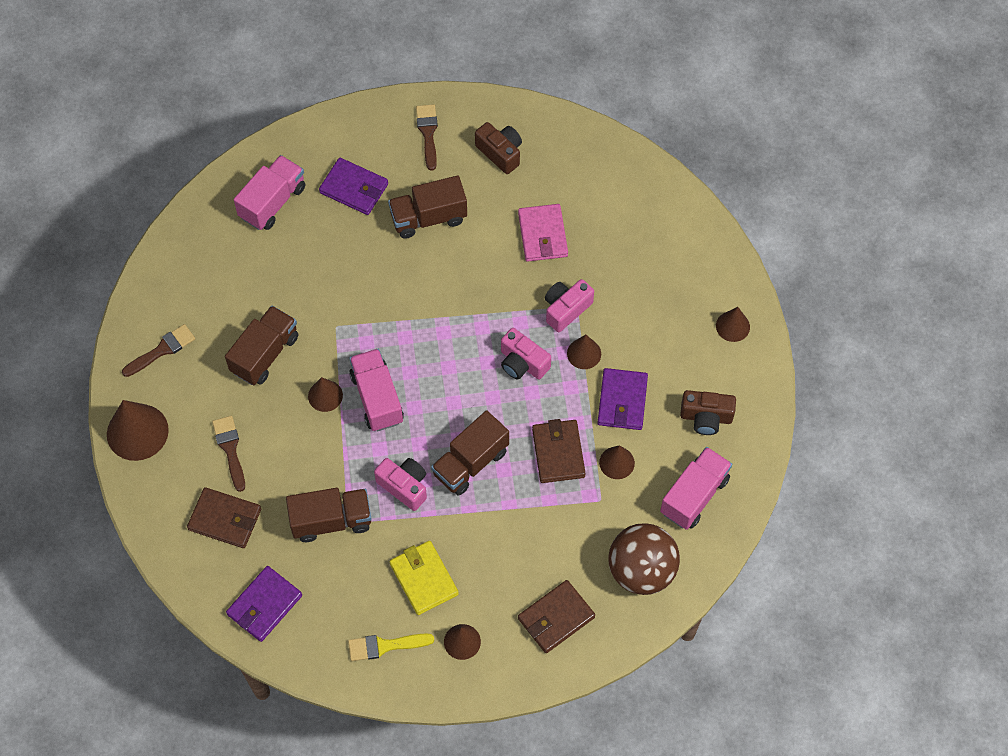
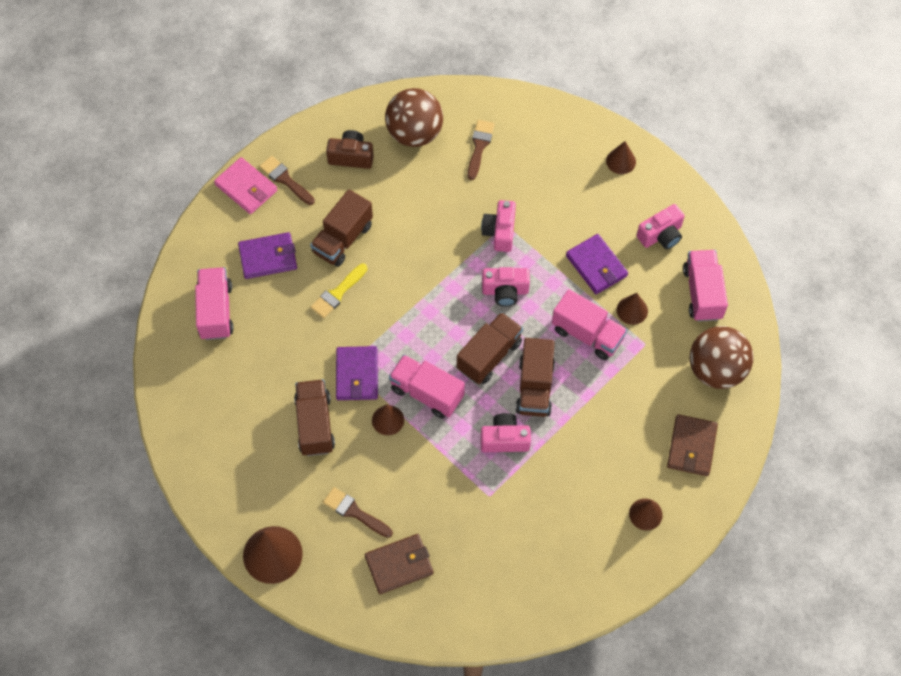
camera: 40 degrees left, 0 degrees up
brown brush [122,324,195,377] -> brown brush moved to [467,120,495,180]
purple wallet [226,566,302,642] -> purple wallet moved to [336,346,378,400]
brown truck [286,488,372,542] -> brown truck moved to [457,312,523,384]
yellow brush [348,633,434,661] -> yellow brush moved to [311,263,368,318]
yellow wallet [390,541,459,615] -> none
pink wallet [518,204,568,262] -> pink wallet moved to [214,157,277,214]
brown wallet [532,419,586,483] -> pink truck [552,289,627,360]
brown cone [567,335,601,369] -> none
brown camera [680,390,736,435] -> pink camera [637,204,685,249]
none -> brown ball [385,88,443,147]

